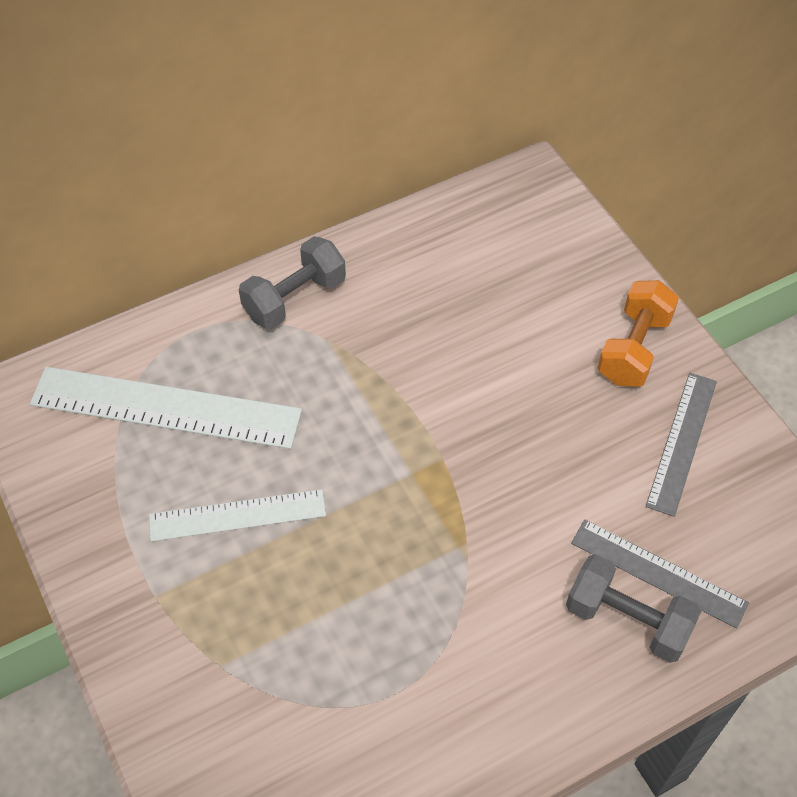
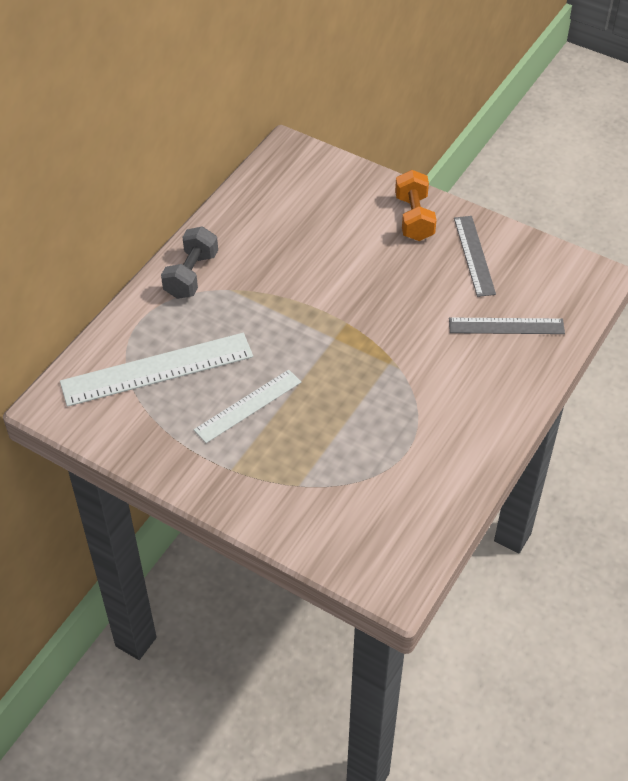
camera: 30 degrees left, 5 degrees down
grey dumbbell [566,554,701,663] -> none

